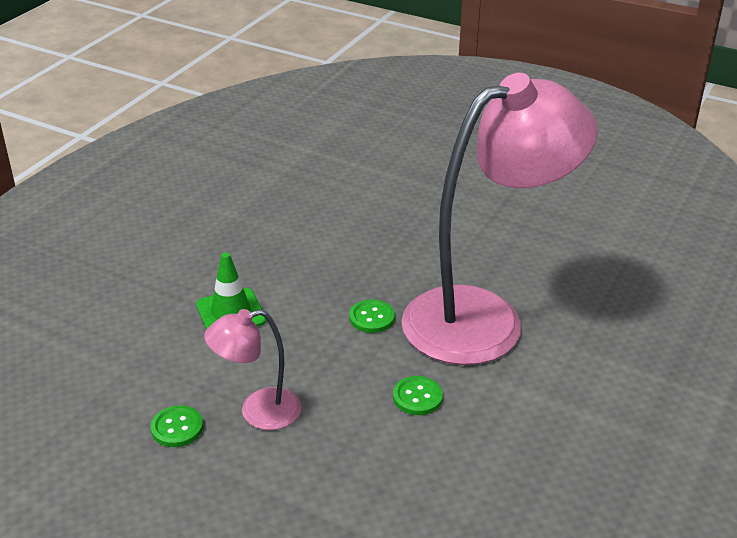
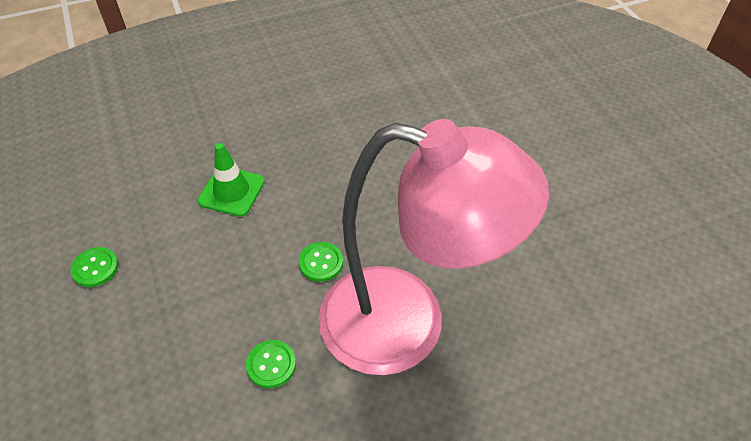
camera: 40 degrees right, 15 degrees up
pink lamp [204,309,301,430] -> none

